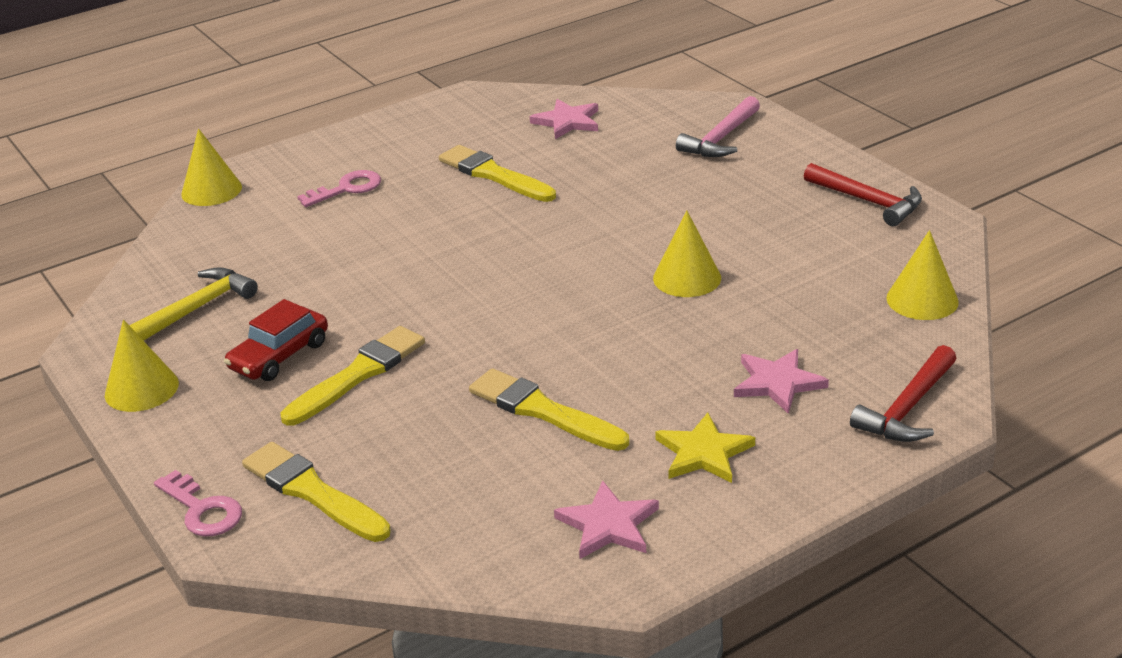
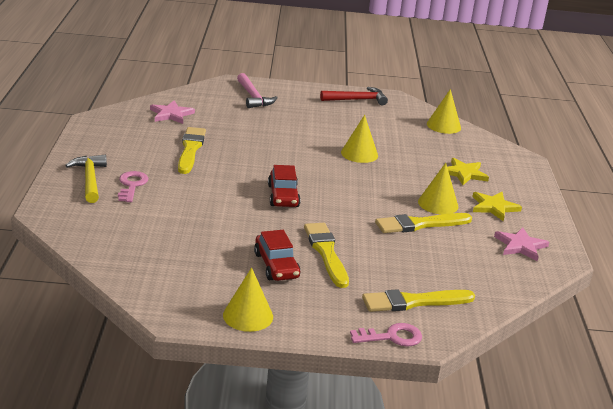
camera: 60 degrees left, 5 degrees down
yellow hammer [129,267,258,341] -> yellow hammer moved to [65,155,107,203]
yellow cone [181,128,242,206] -> yellow cone moved to [418,163,458,214]
yellow brush [439,145,556,202] -> yellow brush turned 105 degrees clockwise [178,127,206,174]
pink star [734,349,829,414] -> yellow star [447,158,489,185]
red hammer [850,345,957,442] -> none
none -> red car [268,165,301,207]

